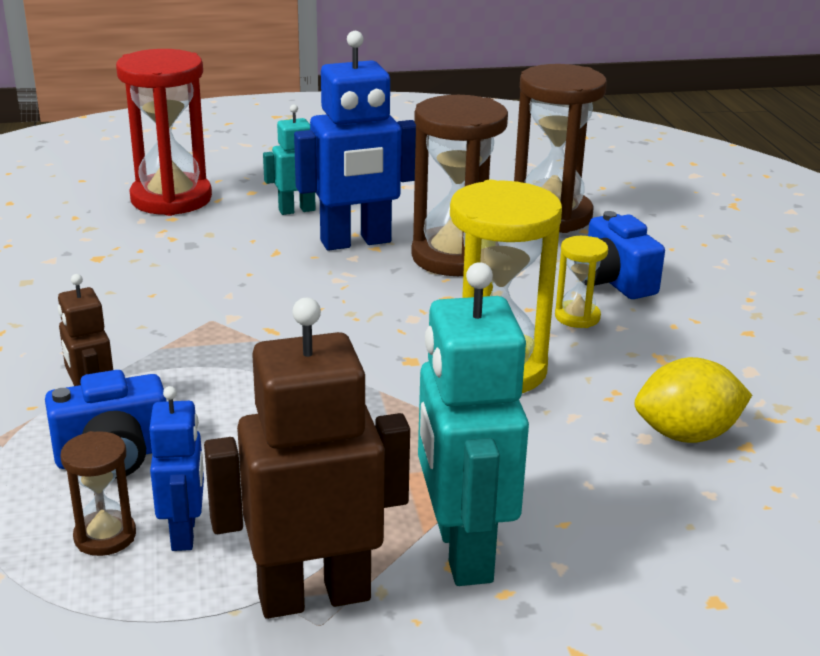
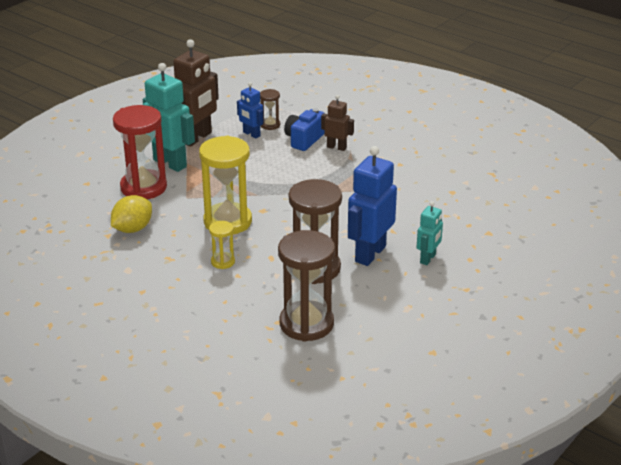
camera: 140 degrees right, 5 degrees up
red hourglass [116,49,212,216] -> red hourglass moved to [113,105,167,199]
blue camera [584,211,665,299] -> none

